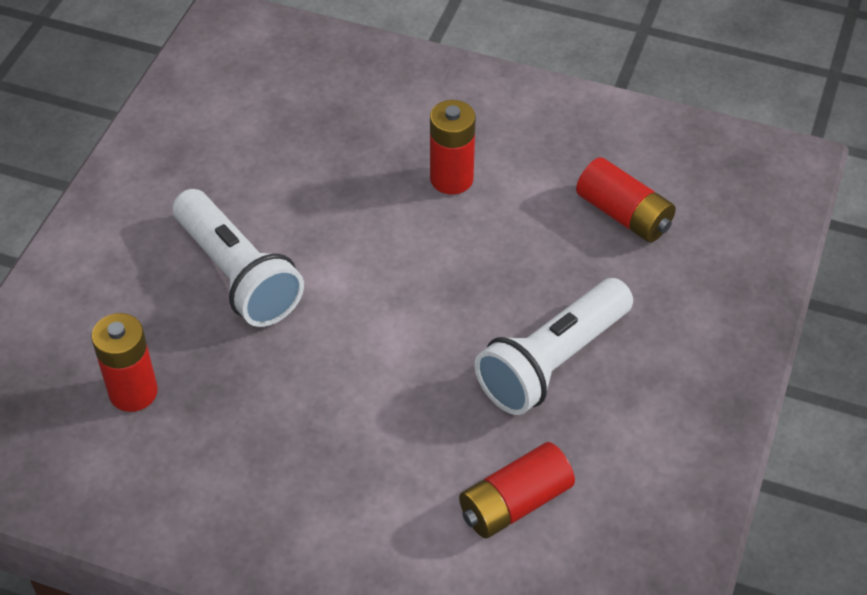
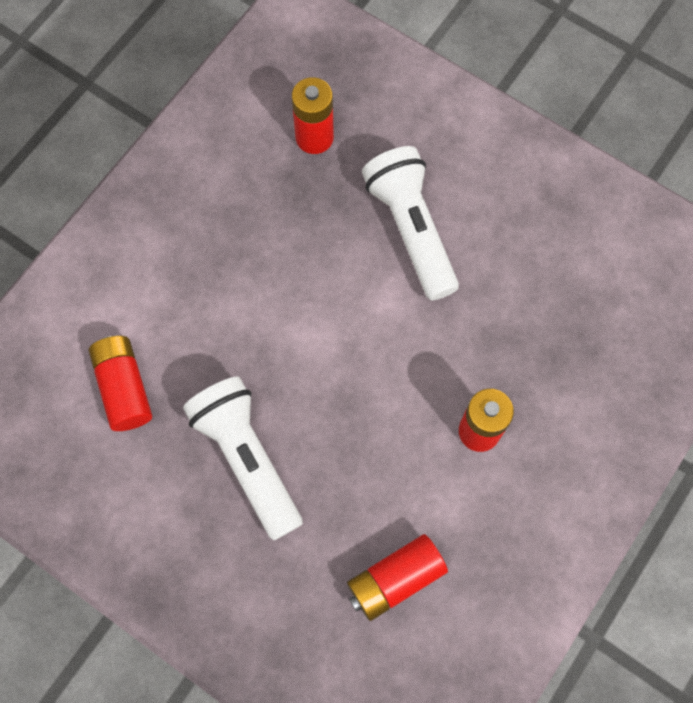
camera: 105 degrees right, 20 degrees up
white flashlight [173,189,304,327] -> white flashlight turned 90 degrees clockwise [362,146,459,300]

